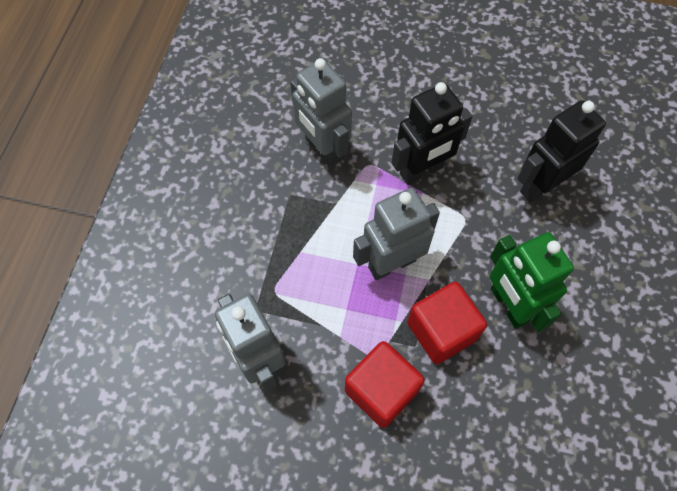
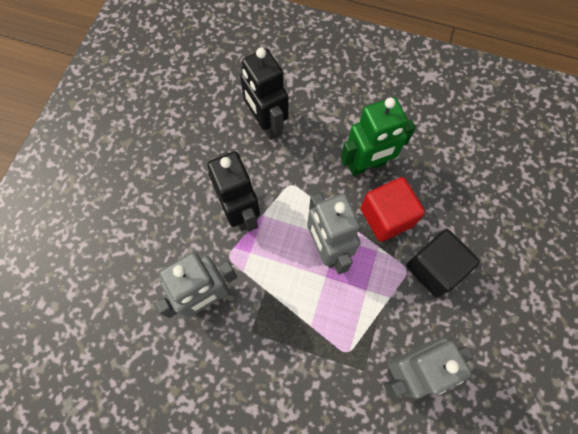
camera: 85 degrees left, 5 degrees up
red cube [345,341,425,428] -> black cube [407,229,480,297]

